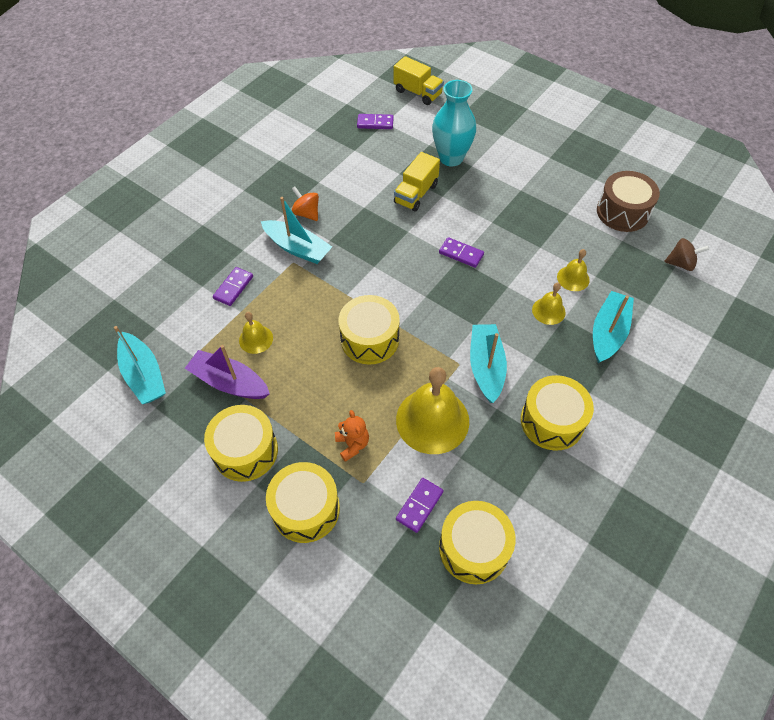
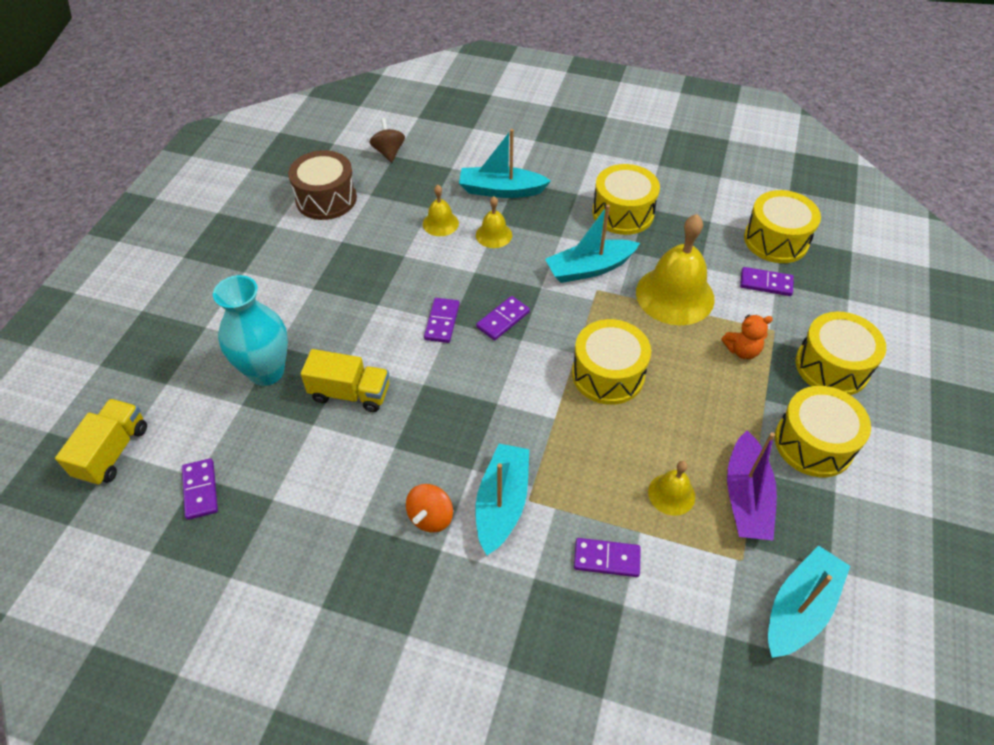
camera: 110 degrees left, 5 degrees down
orange teddy bear [335,410,369,462] -> orange teddy bear turned 150 degrees counterclockwise [721,315,773,359]
none -> purple domino [476,296,530,340]

